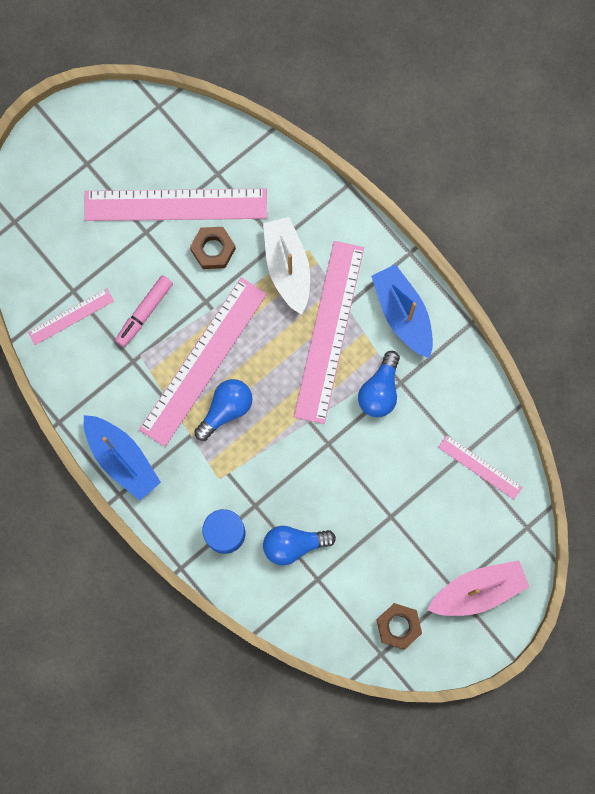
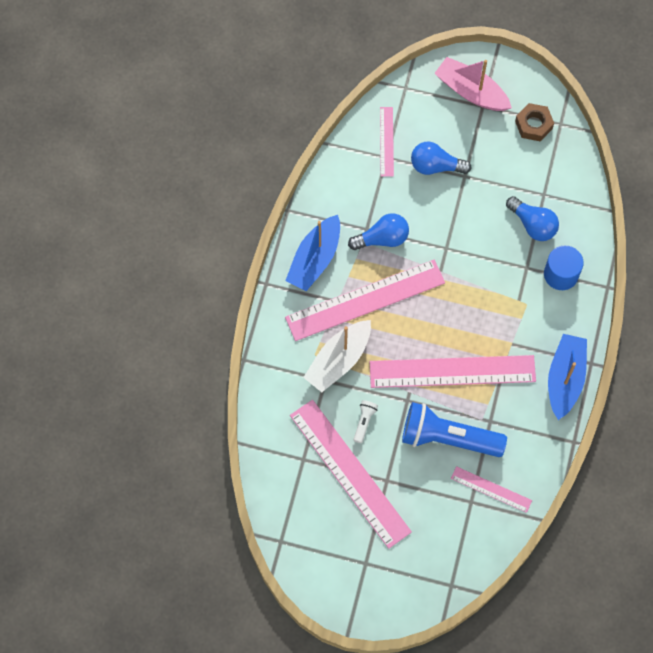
camera: 125 degrees left, 10 degrees down
pink marker [115,275,173,347] -> blue flashlight [402,402,507,457]
brown nut [190,227,236,269] -> white flashlight [353,400,378,443]
blue light bulb [194,379,253,441] -> blue light bulb moved to [411,141,472,175]

